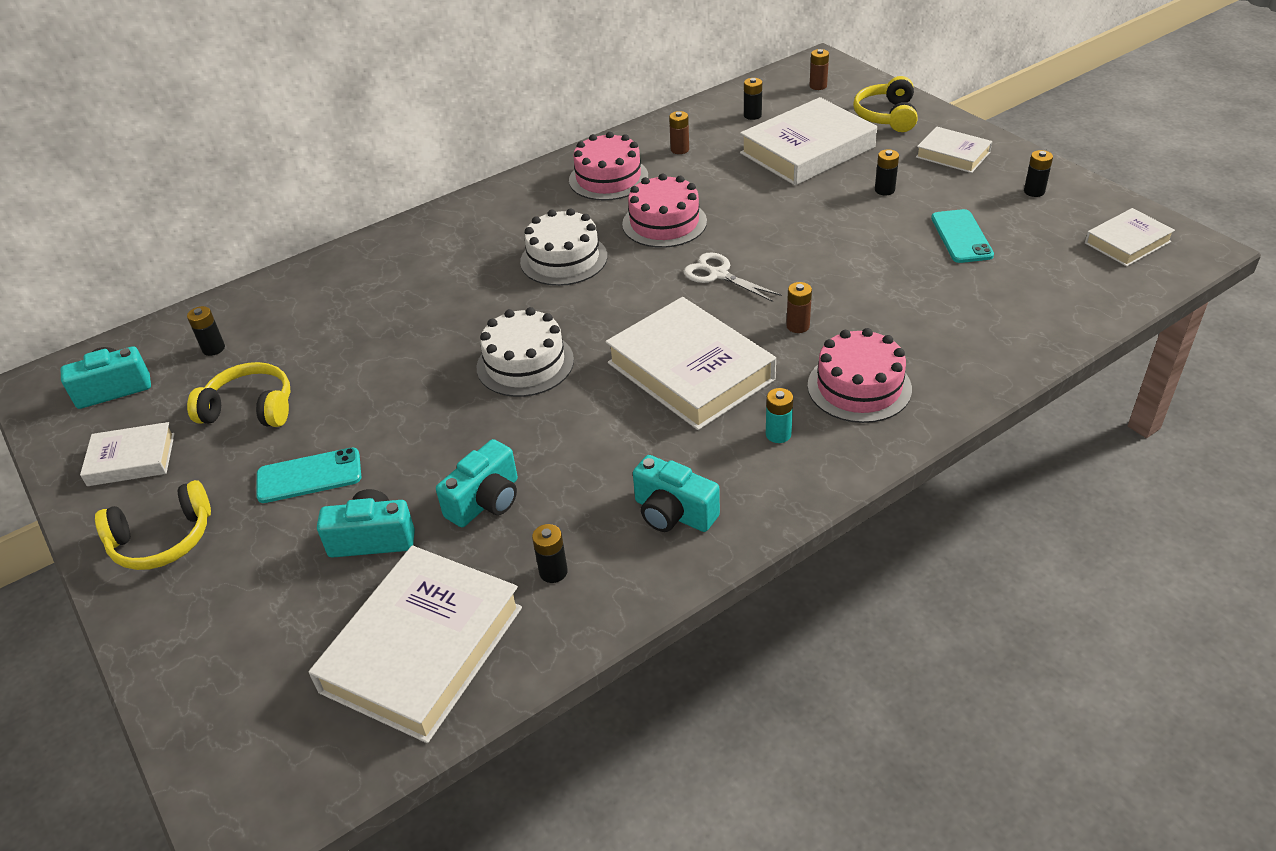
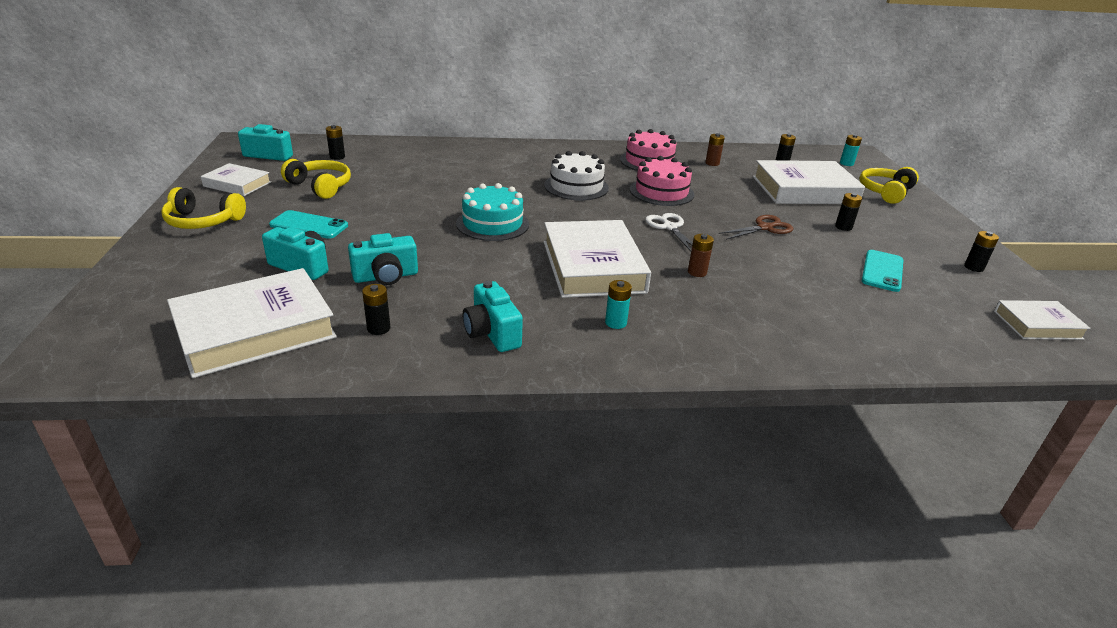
camera: 25 degrees right, 10 degrees down
white cake [477,307,574,397] -> turquoise cake [456,183,529,241]
pink cake [807,328,912,423] -> none
brown battery [809,49,829,90] -> turquoise battery [840,134,862,166]
white book [916,127,992,173] -> none
none -> brown scissors [719,215,793,240]

